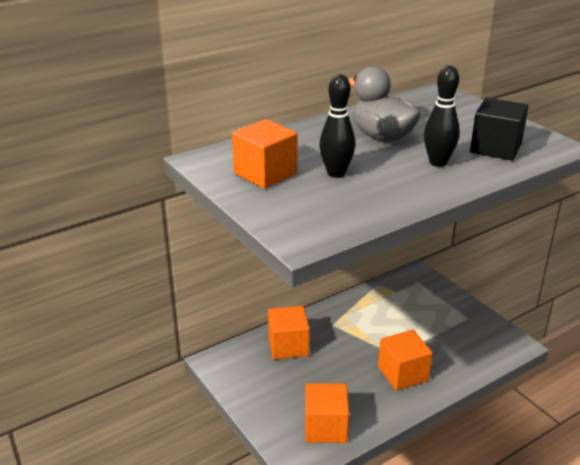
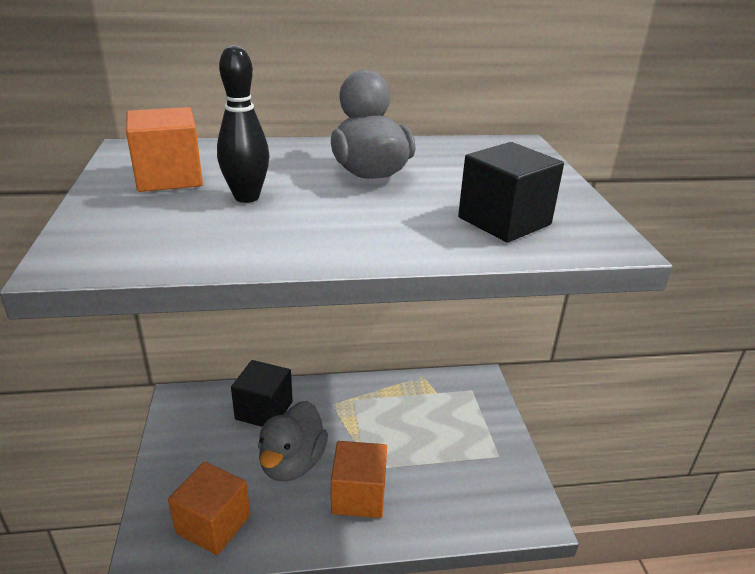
camera: 25 degrees right, 0 degrees up
orange cube [268,306,310,360] -> black cube [231,360,293,427]
black bowling pin [424,65,460,167] -> none
none -> grey duck [258,401,328,482]

